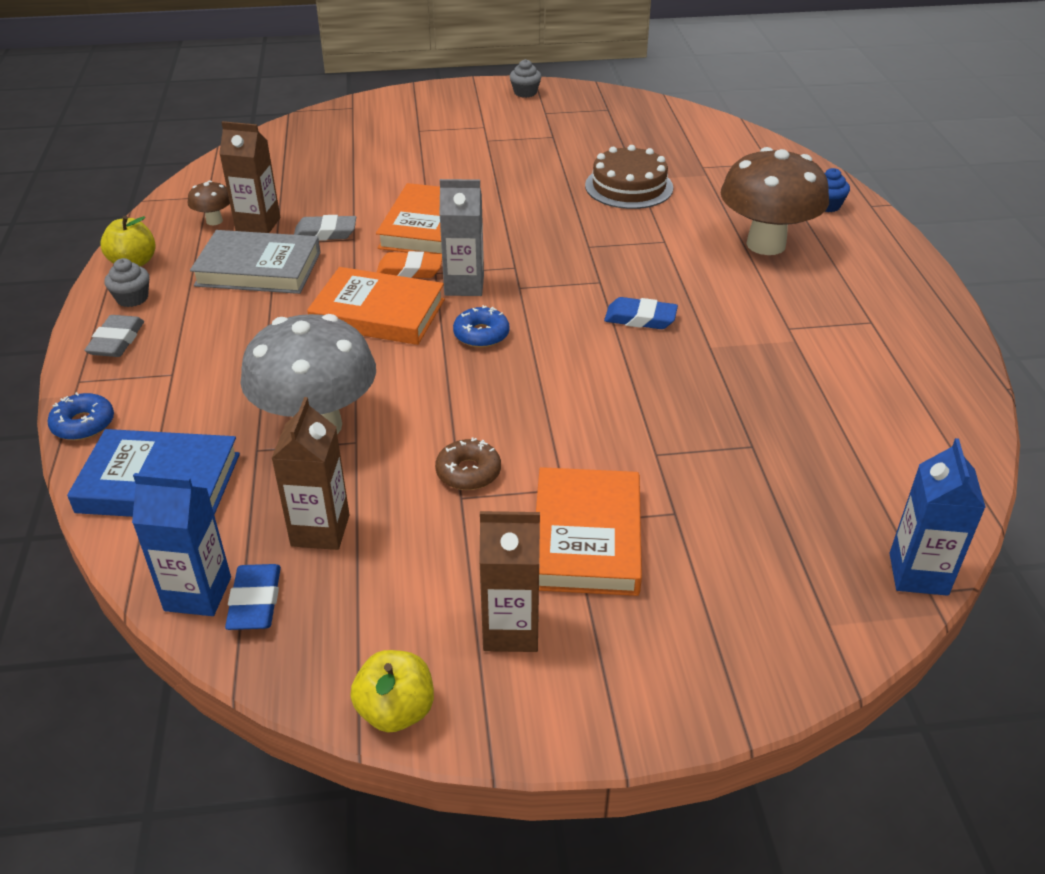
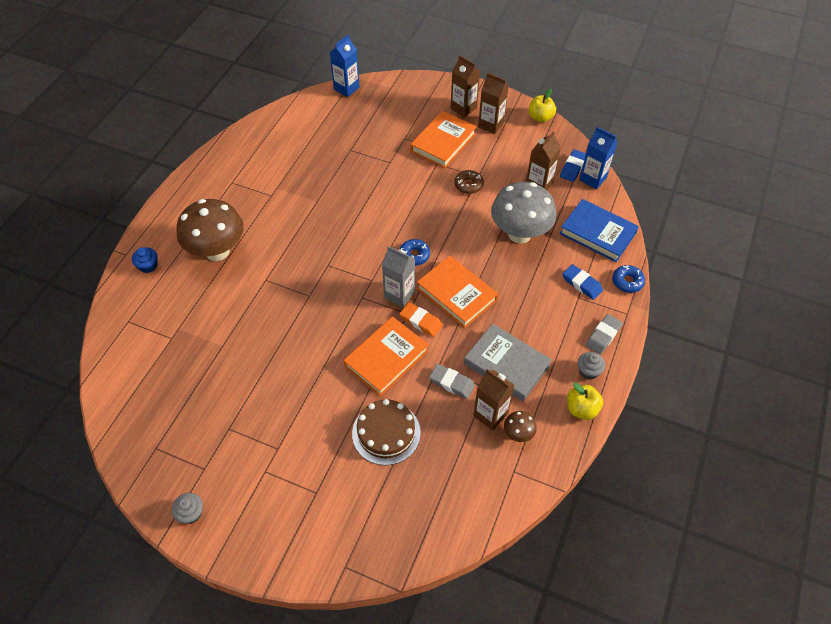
camera: 150 degrees left, 15 degrees up
brown cake [585,145,673,209] -> brown cake moved to [352,399,421,465]
blue eraser [604,297,678,329] -> blue eraser moved to [563,264,603,300]
none -> brown carton [450,55,480,117]

